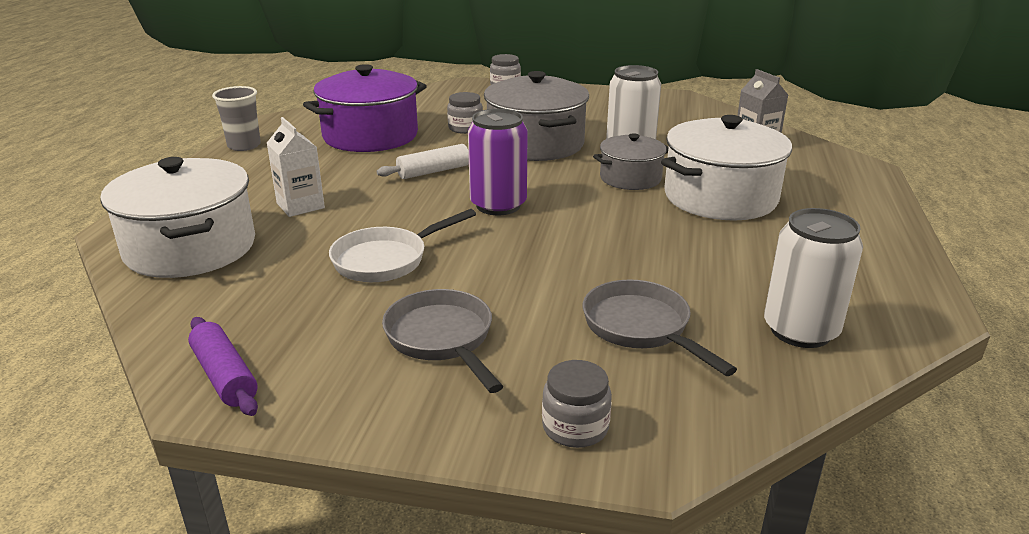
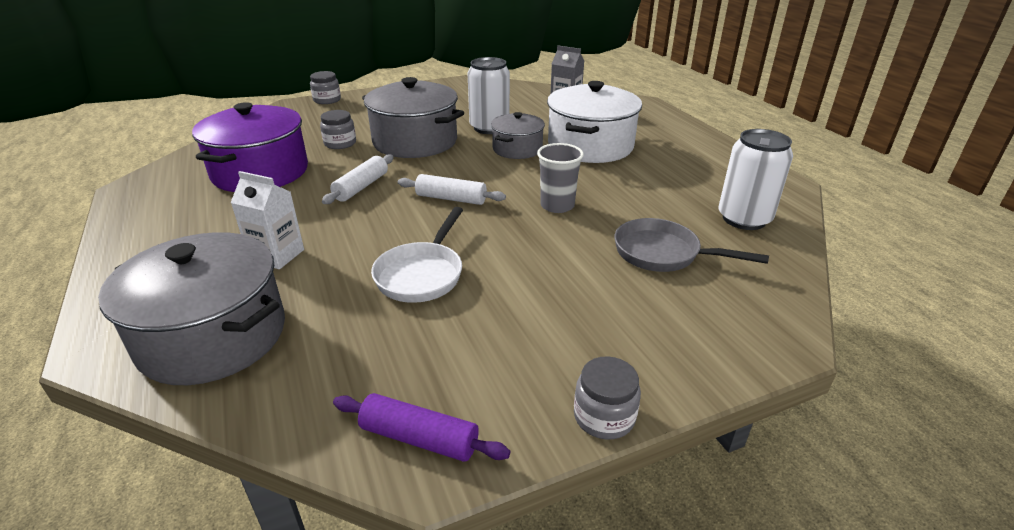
camera: 35 degrees left, 5 degrees up
white pot [100,157,255,278] -> grey pot [98,232,285,385]
grey cup [212,86,261,151] -> grey cup moved to [537,143,584,213]
grey pan [382,289,503,393] -> none
purple can [468,109,528,215] -> white rolling pin [398,174,506,205]
grey jar [542,360,612,448] -> grey jar moved to [574,356,641,439]

